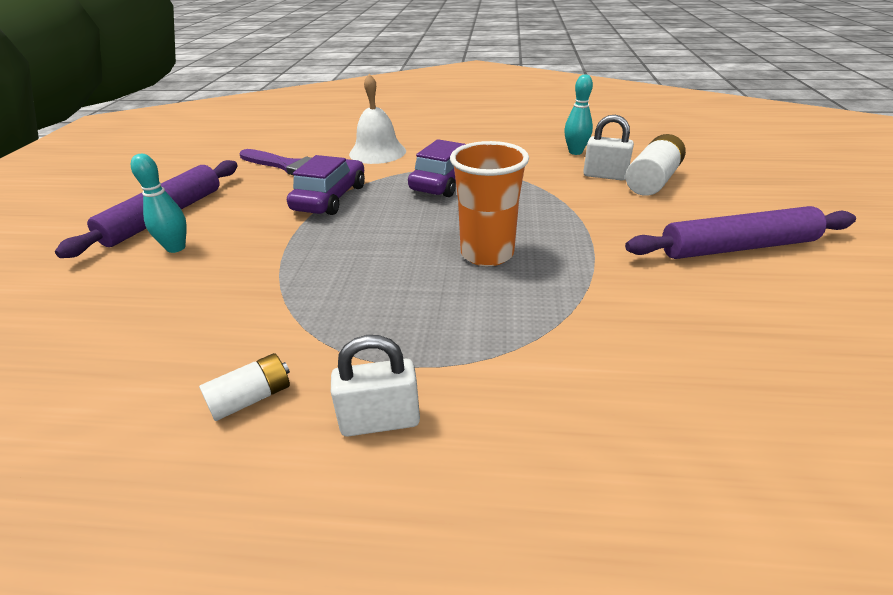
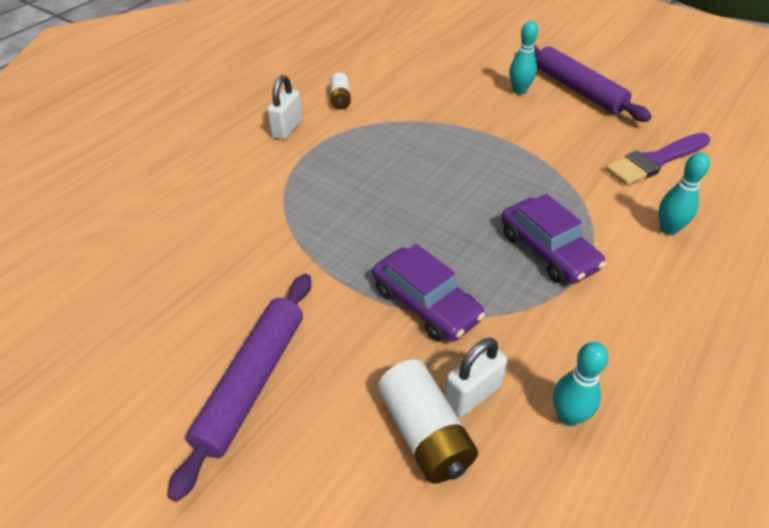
camera: 120 degrees right, 10 degrees up
purple car [287,155,365,215] -> purple car moved to [372,244,485,342]
white bell [349,74,406,164] -> turquoise bowling pin [659,153,710,235]
orange cup [450,141,529,266] -> none

